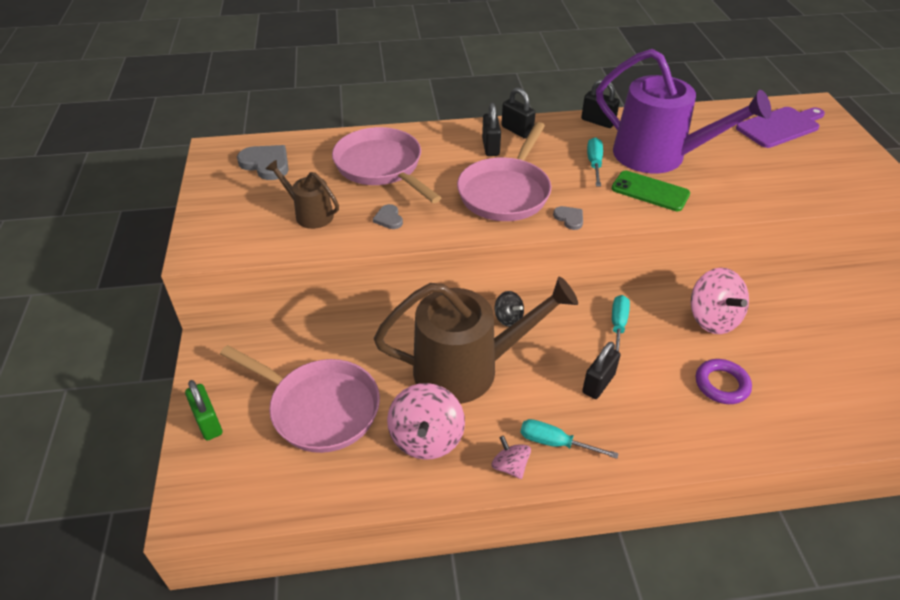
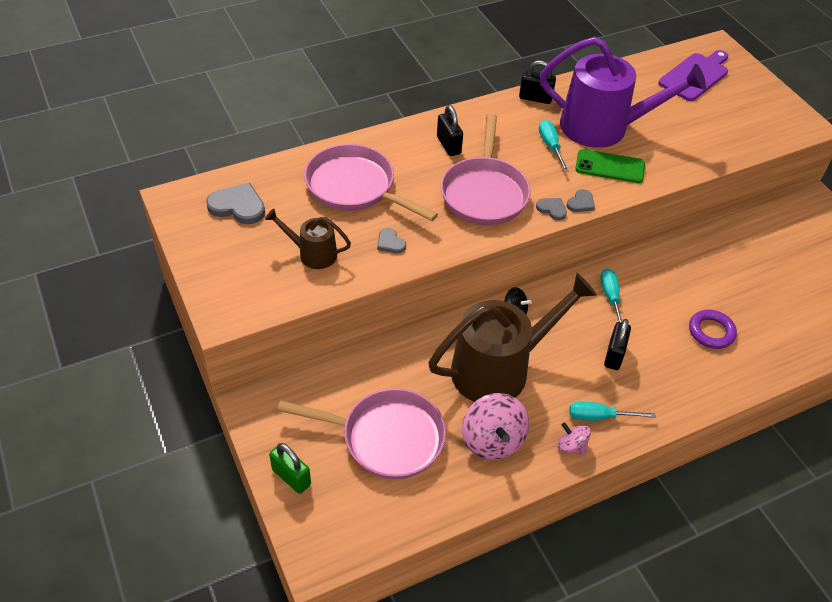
camera: 20 degrees left, 5 degrees up
black padlock [501,87,536,139] -> none
pink spinning top [691,268,749,334] -> none
none -> grey heart [567,189,595,212]

